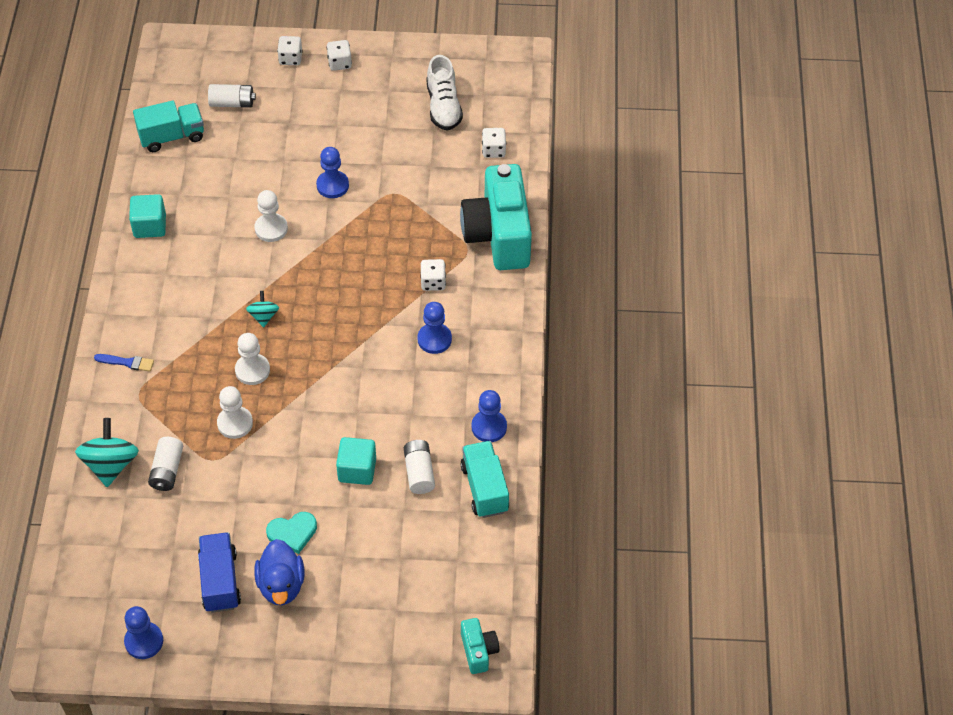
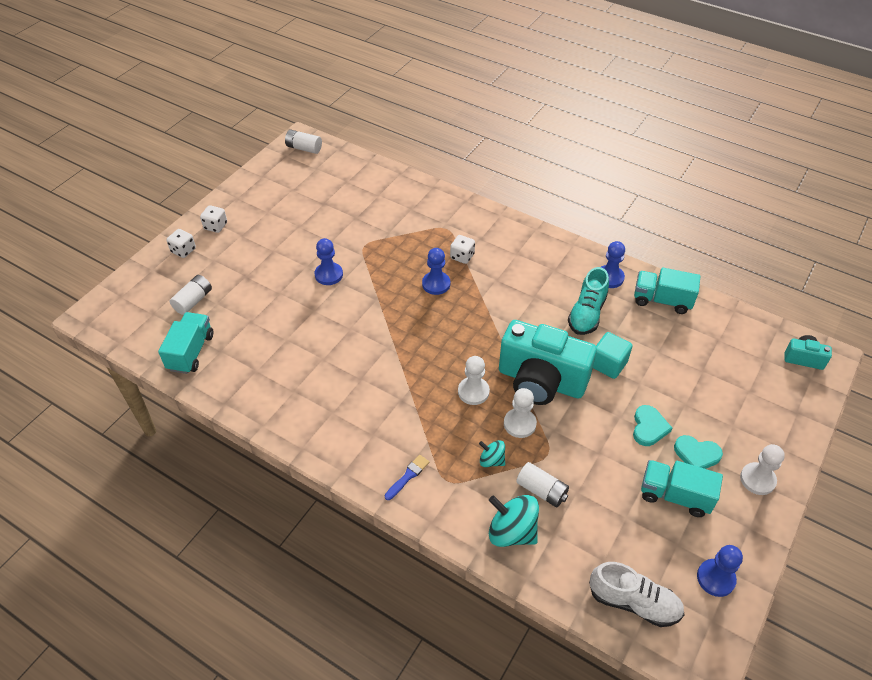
camera: 60 degrees left, 5 degrees down
turquoise cube [129,194,166,238] -> none
blue truck [198,532,241,613] -> turquoise truck [641,460,723,517]
turquoise spinning top [246,291,279,328] -> turquoise spinning top moved to [479,440,505,467]
white pawn [254,190,288,242] -> white pawn moved to [740,444,785,495]
blue duck [254,539,304,605] -> turquoise heart [674,435,723,469]
white battery [404,440,435,494] -> white battery moved to [285,130,322,154]
blue pawn [417,302,452,354] -> blue pawn moved to [422,248,450,295]
white shoe [426,55,463,131] -> white shoe moved to [589,562,684,627]
turquoise camera [460,164,532,270] -> turquoise camera moved to [499,320,597,405]
white dice [482,128,506,158] -> none
none -> turquoise shoe [568,267,609,335]

